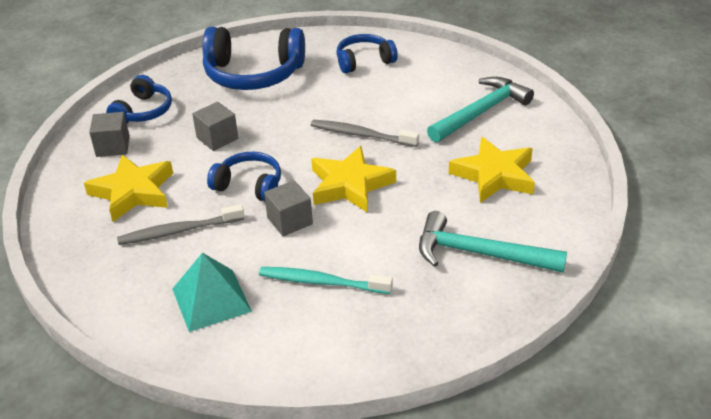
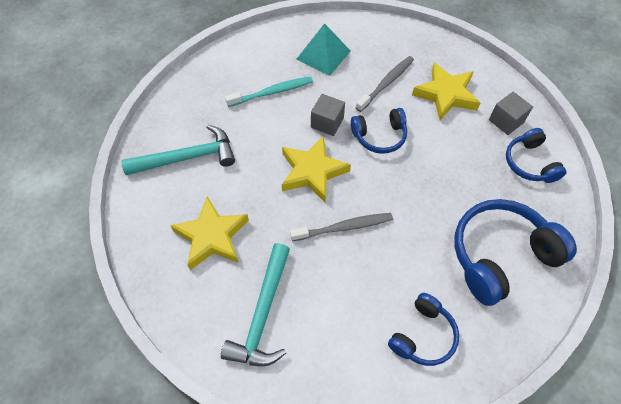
camera: 145 degrees right, 20 degrees up
grey cube [192,102,238,151] -> none

